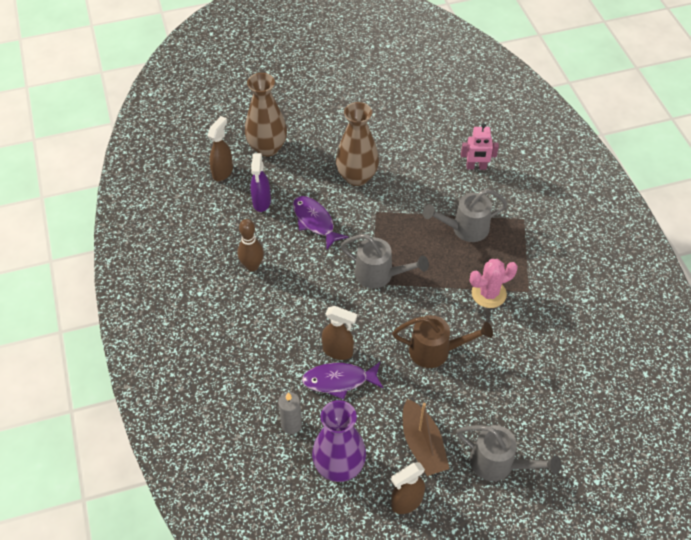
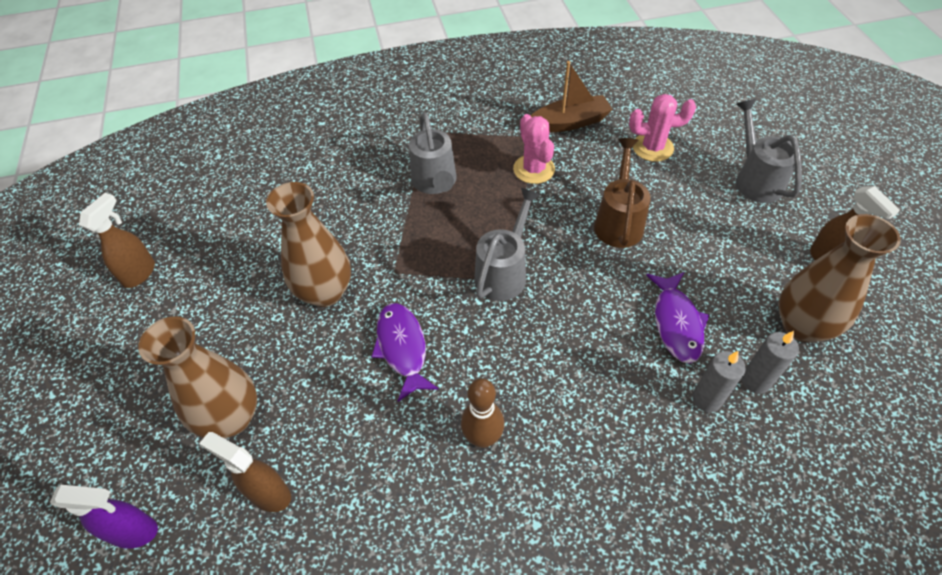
camera: 85 degrees left, 0 degrees up
purple spray bottle [250,153,271,212] -> purple spray bottle moved to [50,485,158,549]
purple fish [293,196,348,249] -> purple fish turned 105 degrees clockwise [371,303,439,402]
purple vase [312,400,366,482] -> brown vase [779,214,901,342]
brown spray bottle [322,306,357,360] -> brown spray bottle moved to [79,193,155,288]
brown boat [403,399,450,476] -> brown boat moved to [531,61,613,132]
grey watering can [457,425,561,481] -> grey watering can turned 45 degrees counterclockwise [736,99,802,203]
pink robot [461,123,499,170] -> none
none -> pink cactus [629,94,696,162]
none -> grey candle [692,351,746,412]

